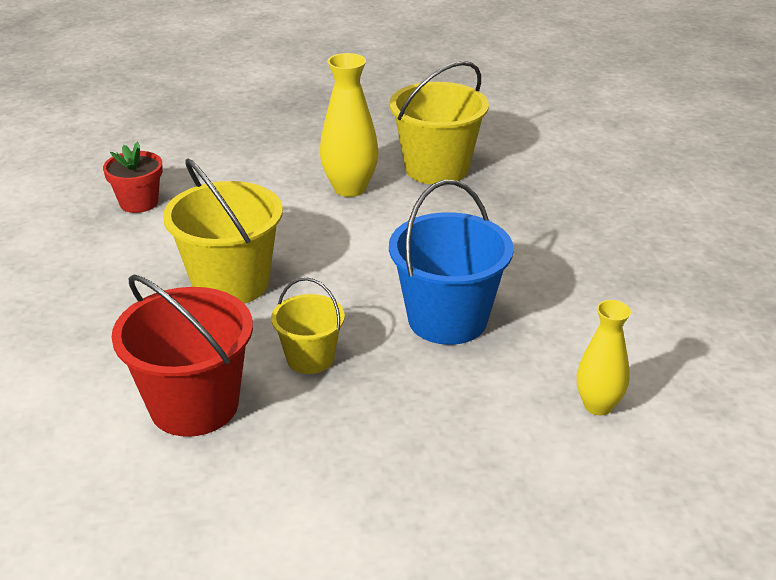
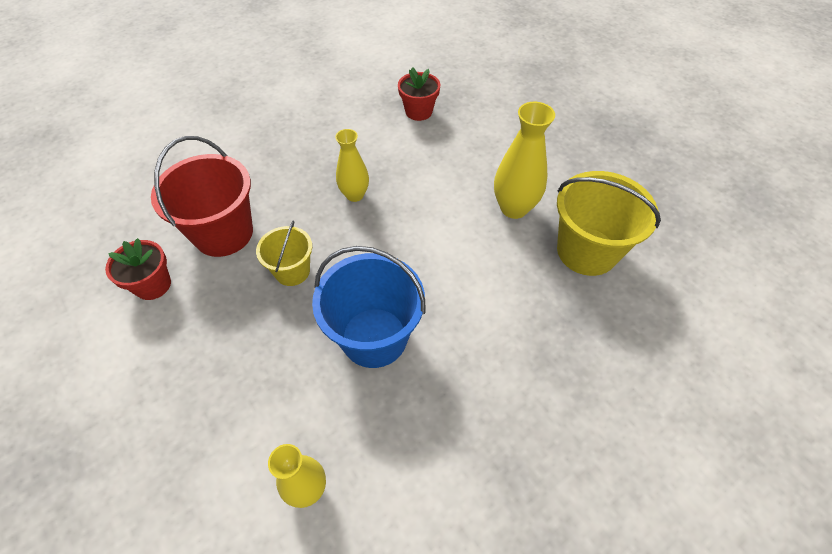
camera: 65 degrees right, 20 degrees up
yellow bucket [163,159,283,304] -> yellow vase [335,129,369,202]
none -> red flower pot [105,238,171,300]

